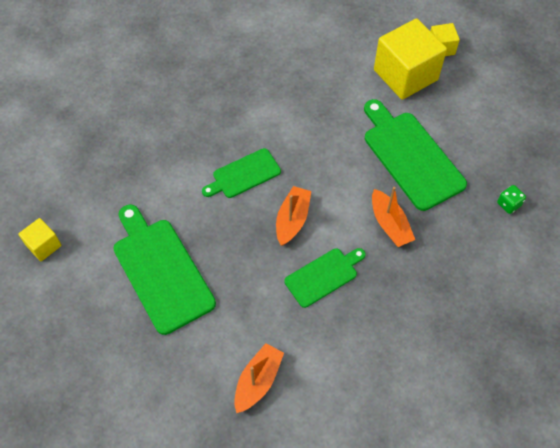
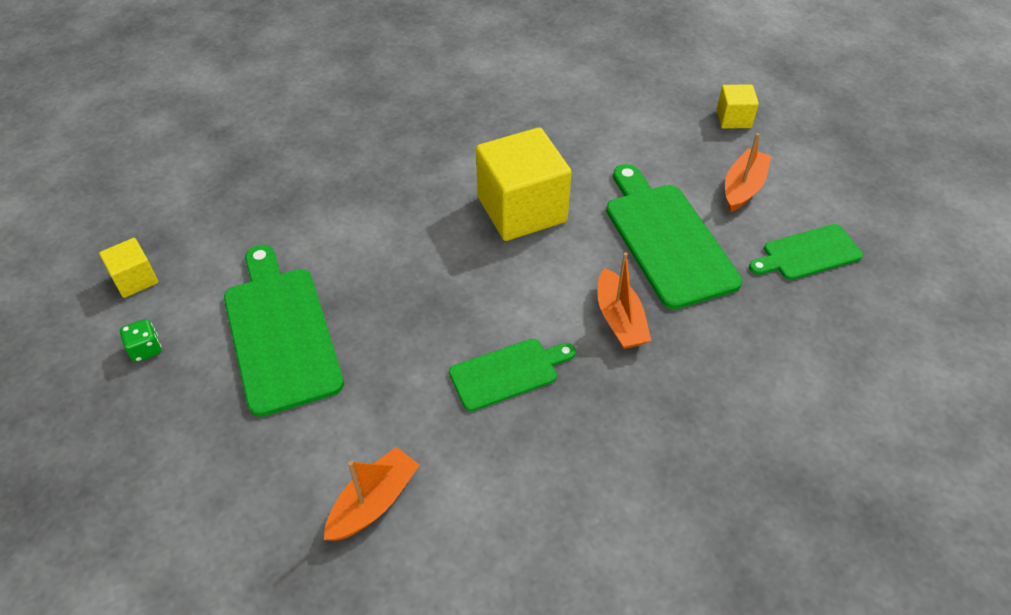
camera: 10 degrees right, 10 degrees down
green cutting board [202,148,281,198] -> green cutting board moved to [749,224,863,280]
orange boat [276,186,311,246] -> orange boat moved to [725,133,771,212]
yellow cube [374,18,447,100] -> yellow cube moved to [476,127,572,241]
green dice [497,185,526,214] -> green dice moved to [120,319,161,362]

